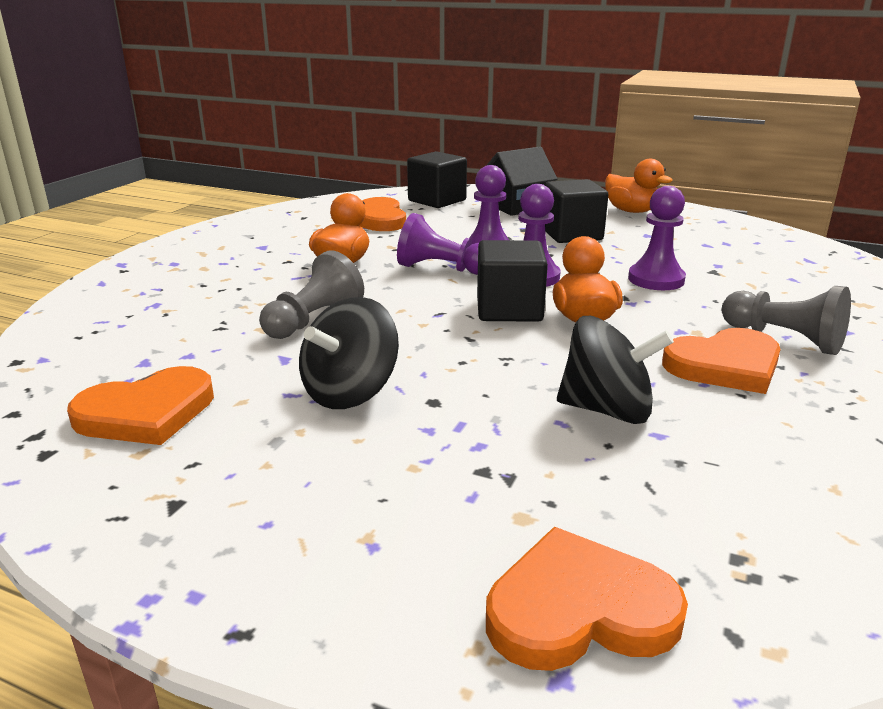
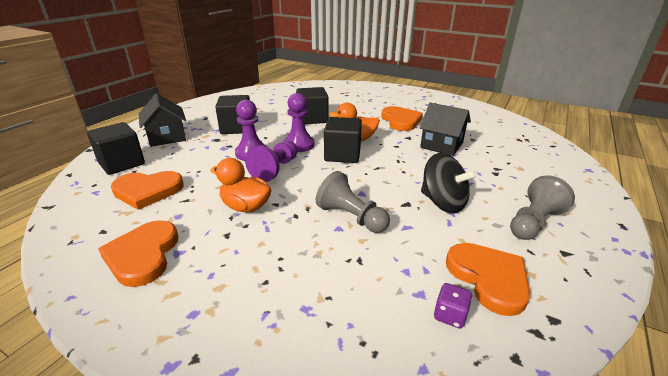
camera: 85 degrees left, 5 degrees up
orange heart [486,527,688,671] -> orange heart moved to [98,220,178,287]
black spinning top [557,316,674,424] -> black house [419,103,471,156]
orange duck [605,159,673,213] -> none
purple pawn [628,186,686,290] -> black cube [296,87,329,124]
grey pawn [722,286,851,355] -> grey pawn moved to [510,175,575,240]
none -> purple dice [434,283,472,329]

